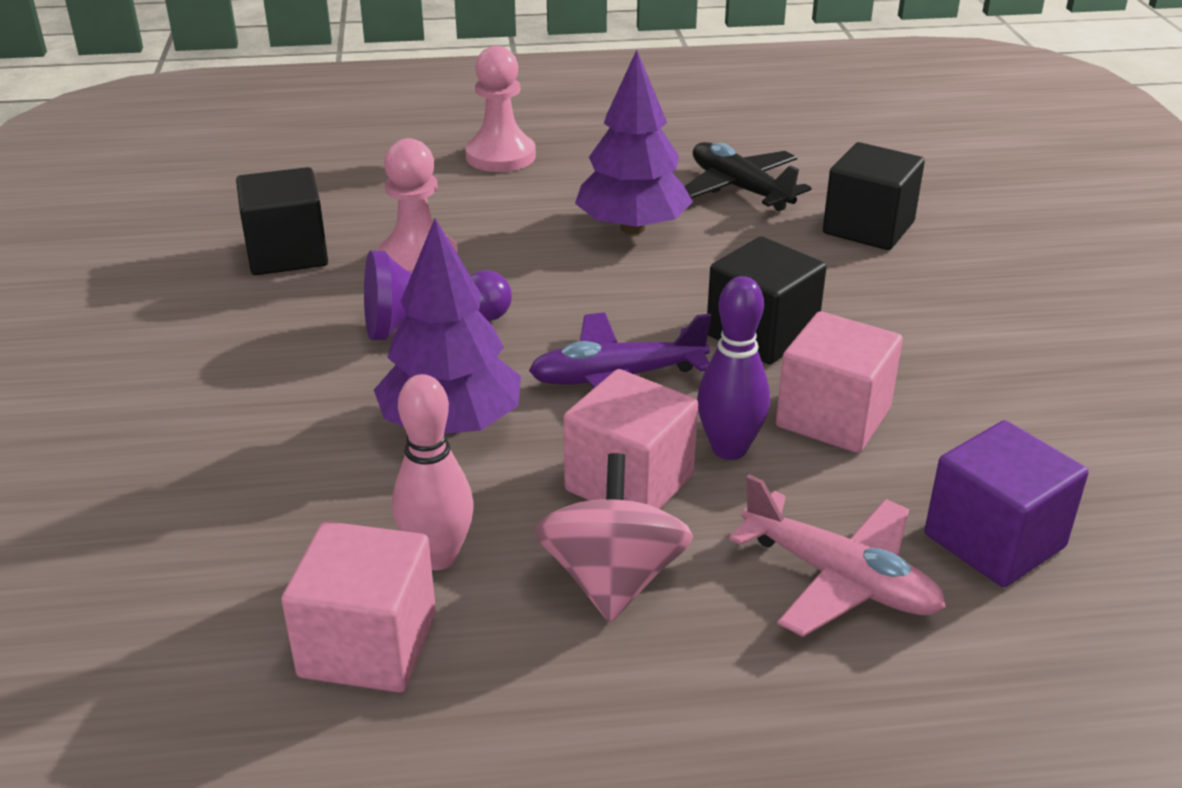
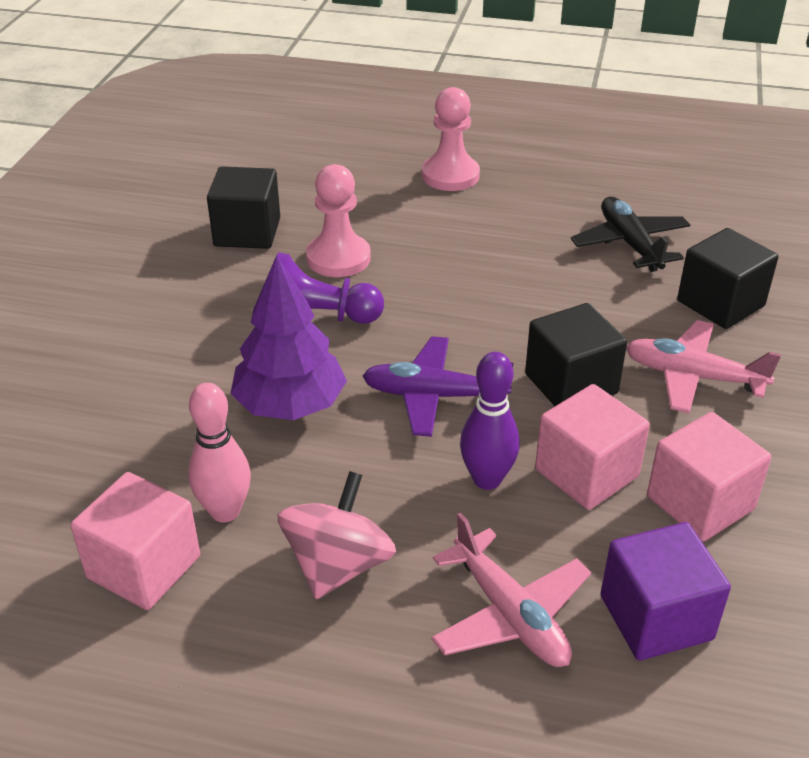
camera: 20 degrees right, 5 degrees up
pink cube [563,369,698,509] -> pink cube moved to [647,412,771,542]
purple tree [575,50,693,234] -> none
none -> pink plane [626,320,781,413]

